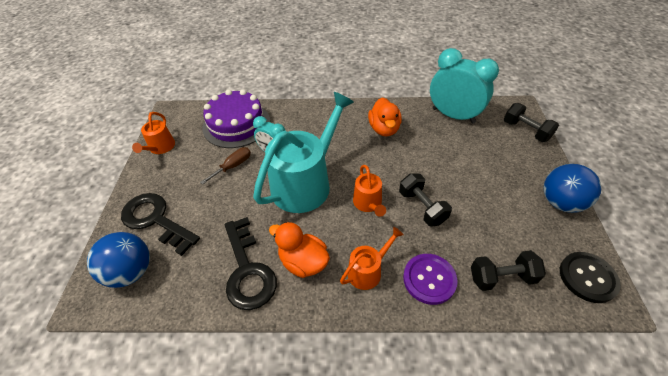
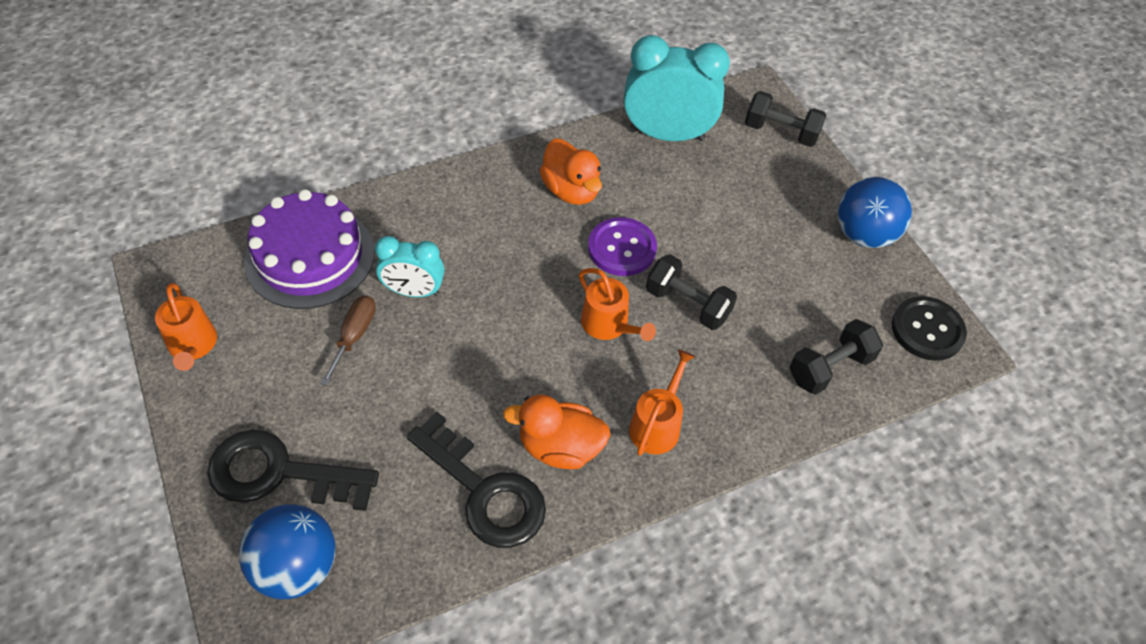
camera: 30 degrees left, 5 degrees up
turquoise watering can [253,92,354,213] -> none
purple button [403,254,458,305] -> purple button moved to [588,217,657,276]

